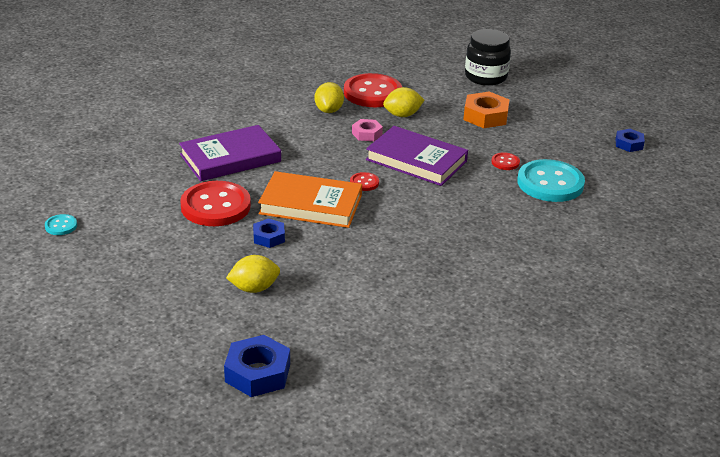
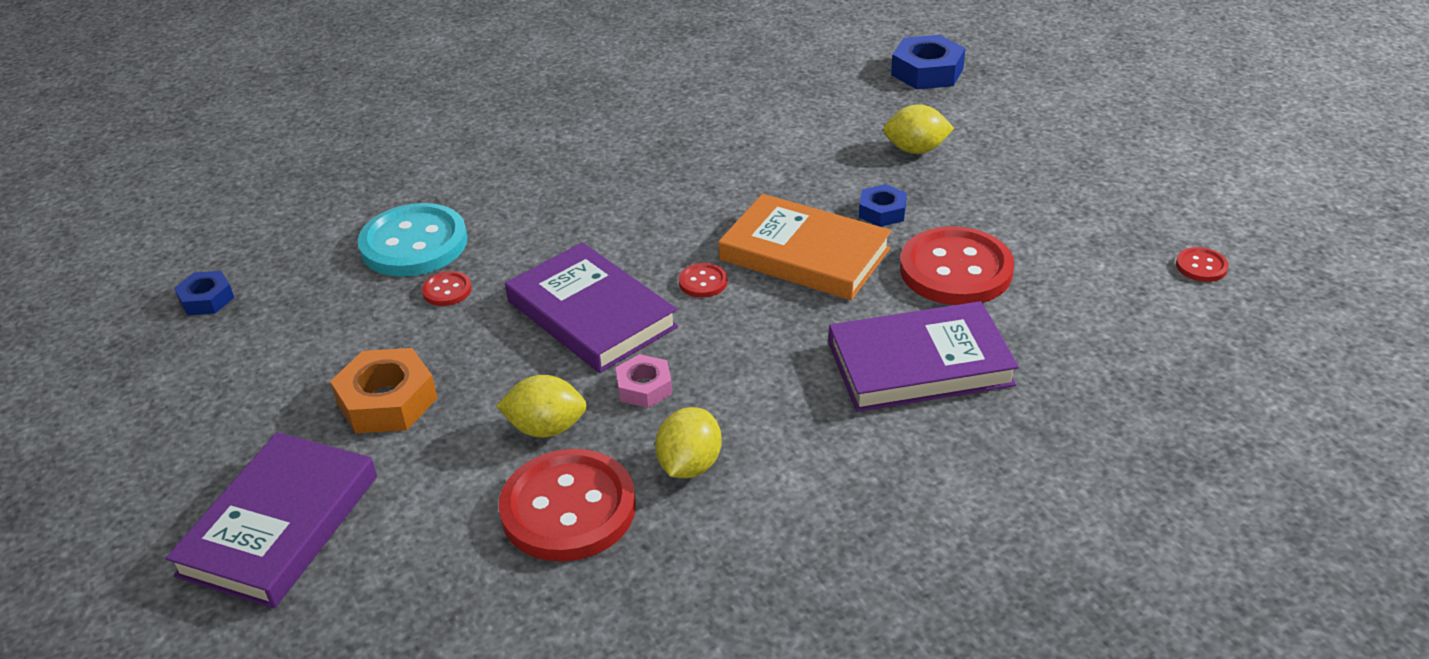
camera: 160 degrees left, 5 degrees up
turquoise button [45,214,77,235] -> red button [1176,247,1229,282]
black jar [465,29,511,86] -> purple book [165,432,377,609]

